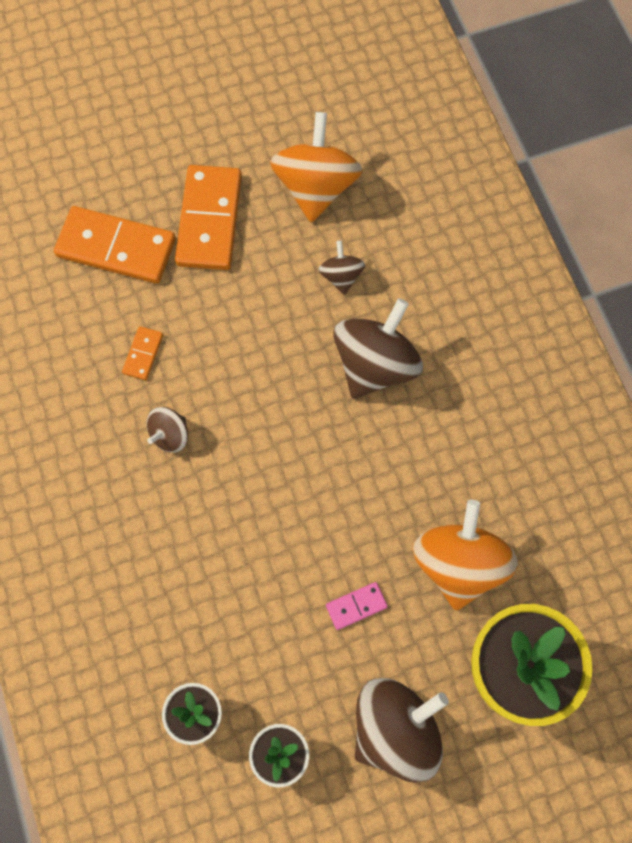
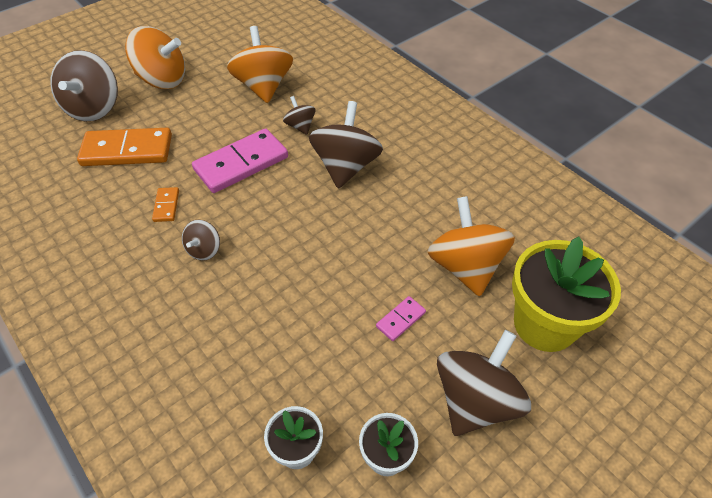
camera: 20 degrees left, 20 degrees down
orange domino [175,165,242,270] -> none
none -> brown spinning top [50,50,118,122]
none -> orange spinning top [125,26,185,89]
none -> pink domino [192,128,288,193]

